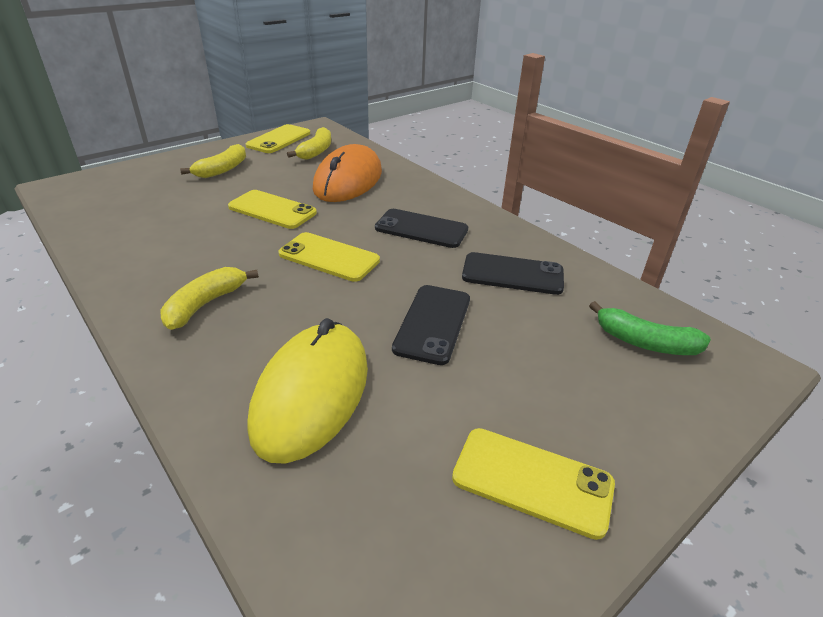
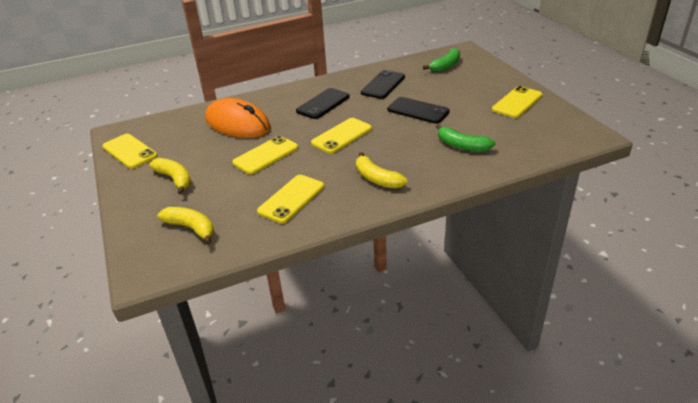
camera: 70 degrees left, 0 degrees up
yellow mouse [247,318,368,464] -> green banana [436,124,496,152]
yellow banana [287,127,331,160] -> yellow banana moved to [157,207,214,245]
none -> yellow phone [257,175,324,223]

